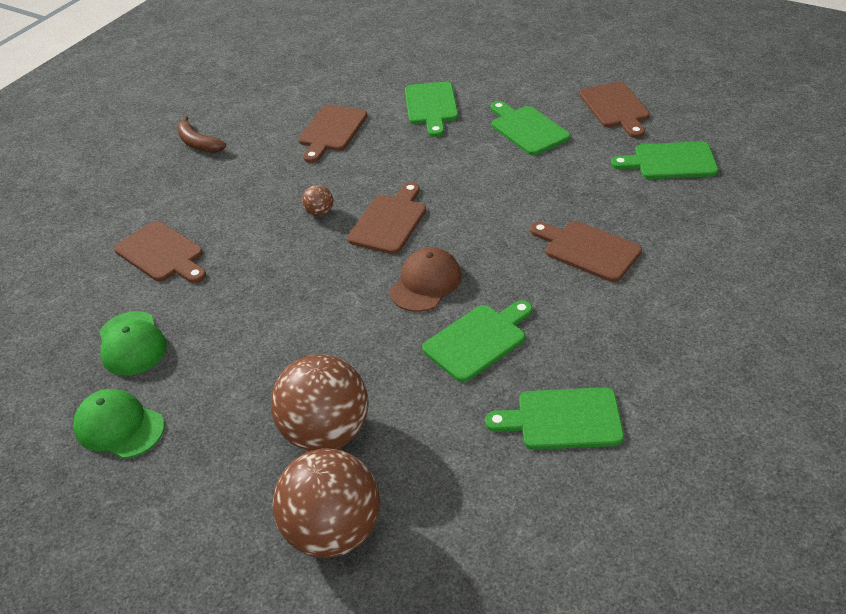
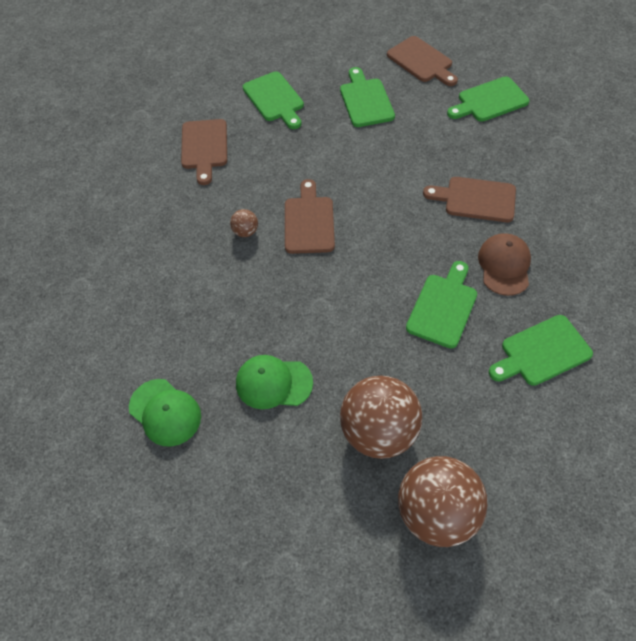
camera: 25 degrees left, 15 degrees up
green cap [73,389,164,459] -> green cap moved to [236,355,313,409]
brown cutting board [114,221,206,283] -> none
brown banana [177,116,226,153] -> none
brown cap [390,247,462,312] -> brown cap moved to [478,233,531,296]
green cutting board [490,101,570,155] -> green cutting board turned 45 degrees clockwise [340,67,395,127]

